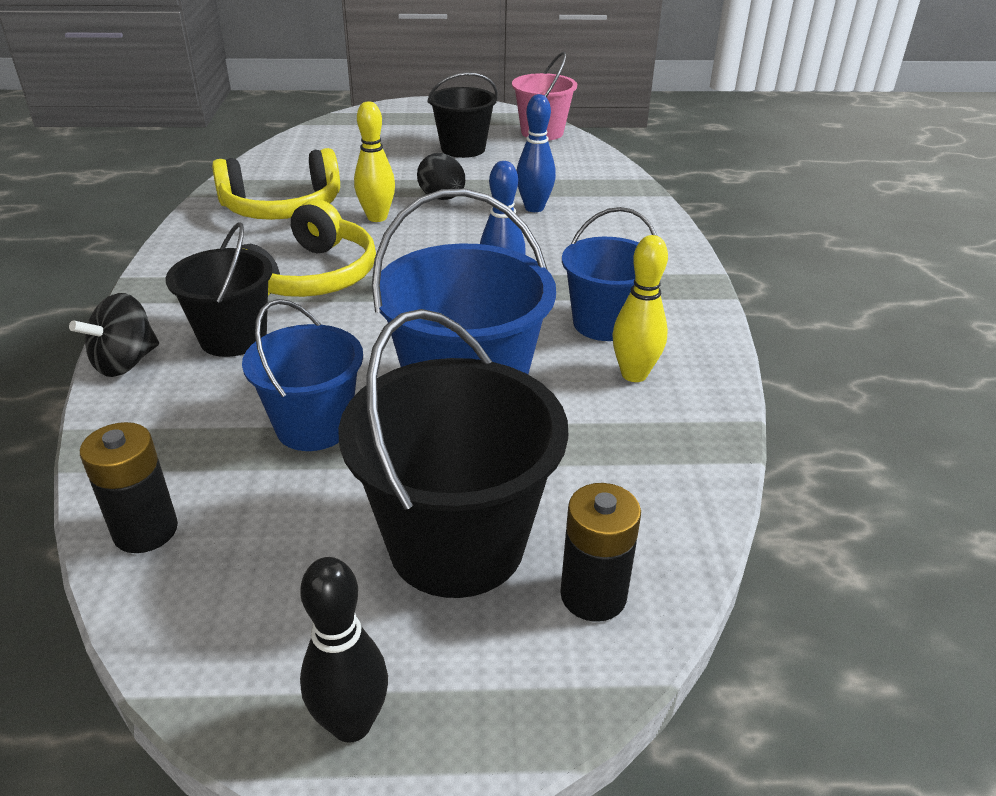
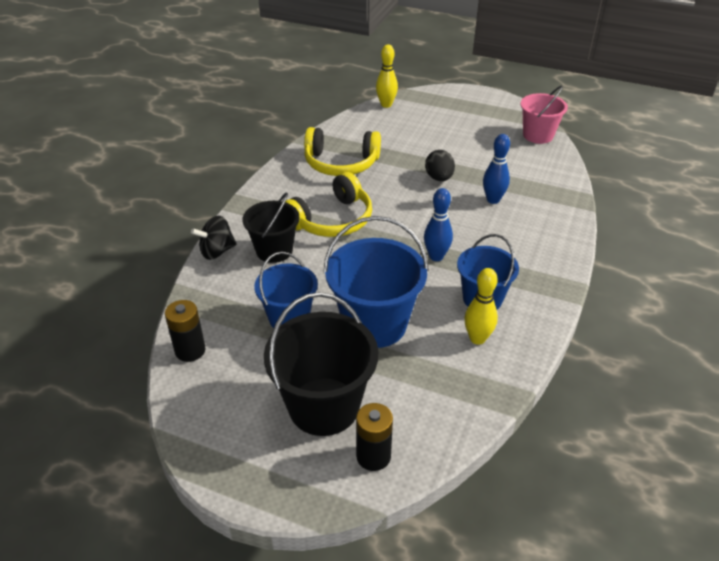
camera: 25 degrees right, 5 degrees up
black bowling pin [300,557,388,743] -> none
yellow bowling pin [354,101,395,222] -> yellow bowling pin moved to [376,45,398,108]
black bucket [427,72,498,158] -> none

